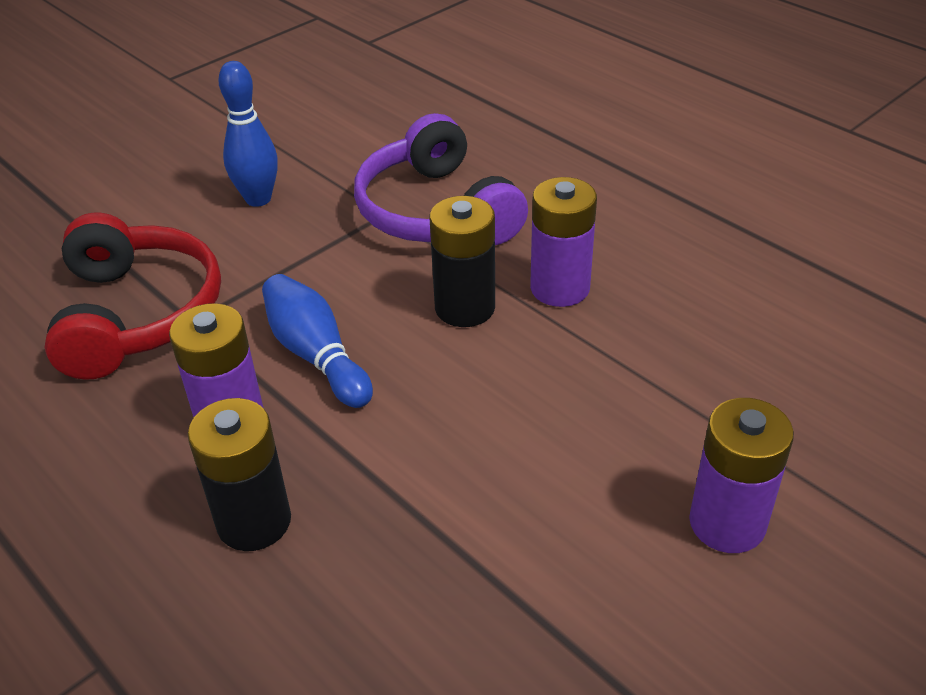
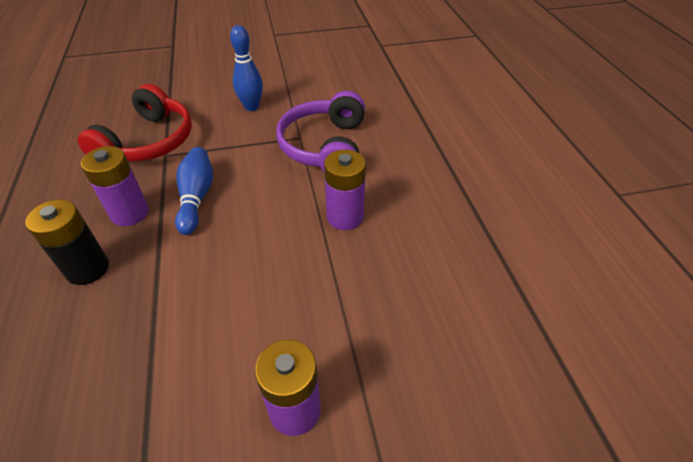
camera: 30 degrees right, 5 degrees up
black battery [430,196,495,327] -> none

